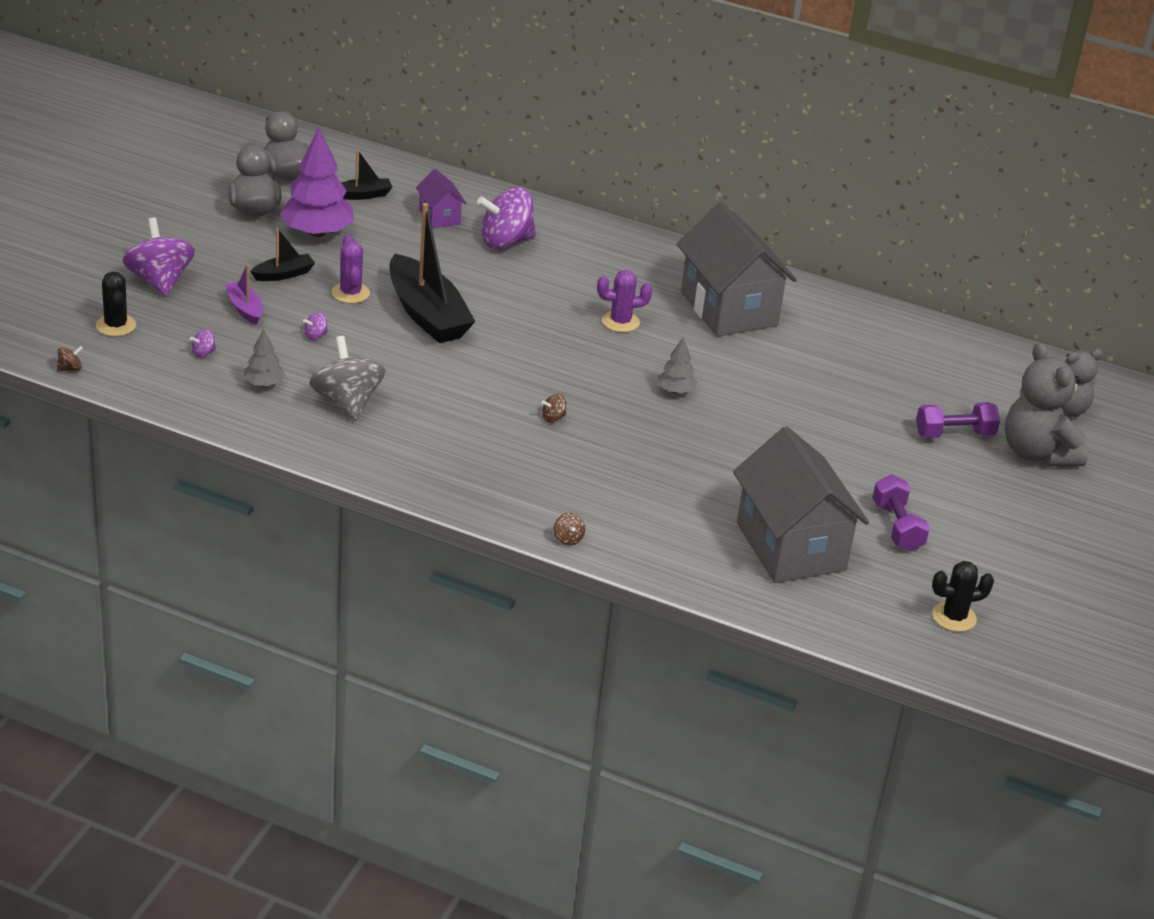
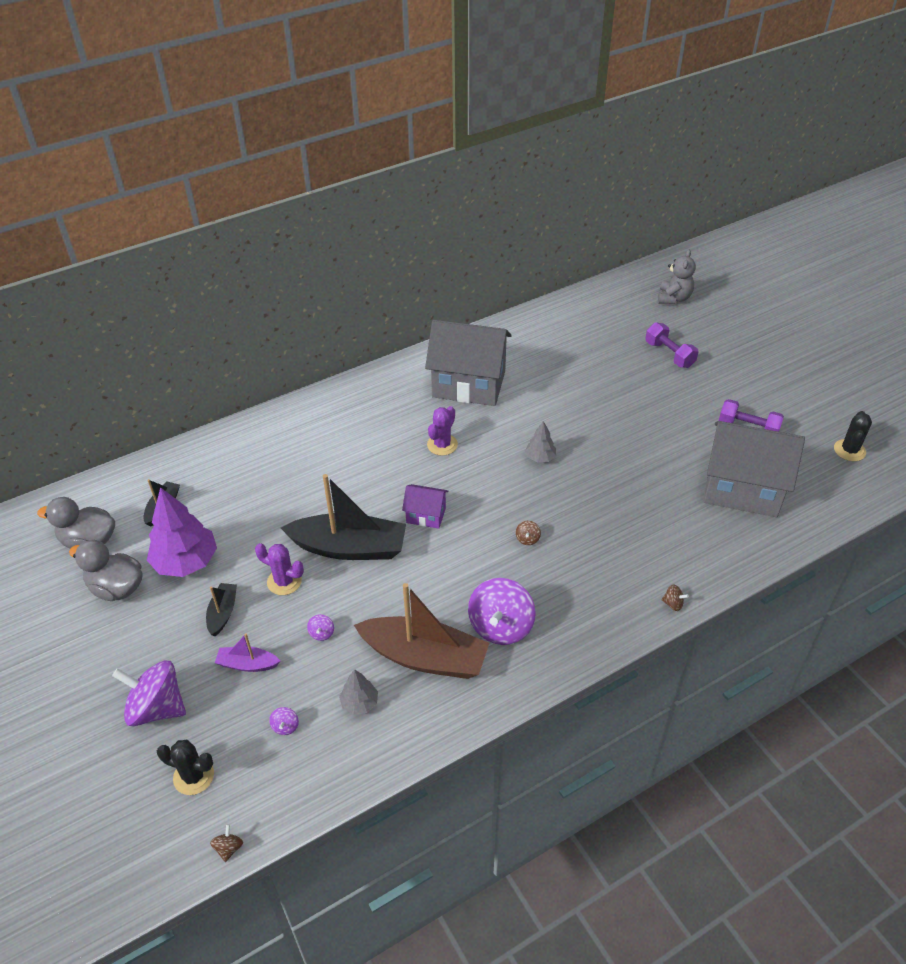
camera: 50 degrees left, 10 degrees up
grey spinning top [309,336,385,420] -> brown boat [354,583,489,679]
purple house [416,169,466,228] -> purple house moved to [402,484,448,529]
purple spinning top [477,187,536,249] -> purple spinning top moved to [468,578,536,645]
purple dumbbell [916,402,1000,438] -> purple dumbbell turned 60 degrees counterclockwise [645,322,699,368]
grey teddy bear [1005,343,1088,467] -> none

